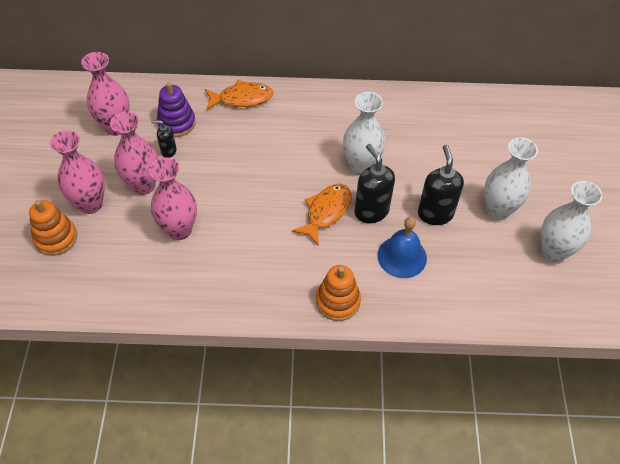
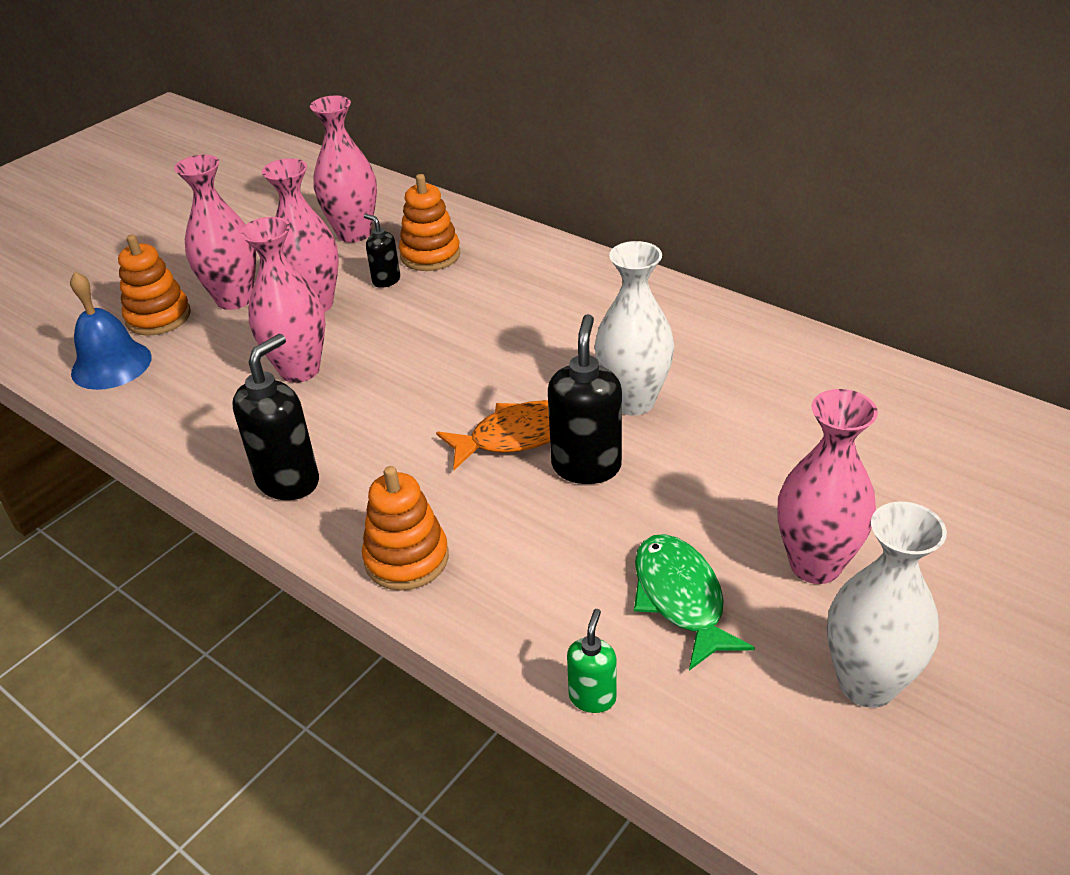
camera: 40 degrees right, 15 degrees down
purple stacking toy [157,82,196,137] -> orange stacking toy [399,174,460,271]
orange fish [205,80,273,110] -> none
blue bell [377,217,427,278] -> blue bell moved to [70,272,152,390]
black soap dispenser [418,145,464,225] -> black soap dispenser moved to [232,334,319,500]
white vase [484,137,538,220] -> pink vase [778,389,878,584]
none -> green soap dispenser [567,609,616,713]
none -> green fish [634,534,755,671]

